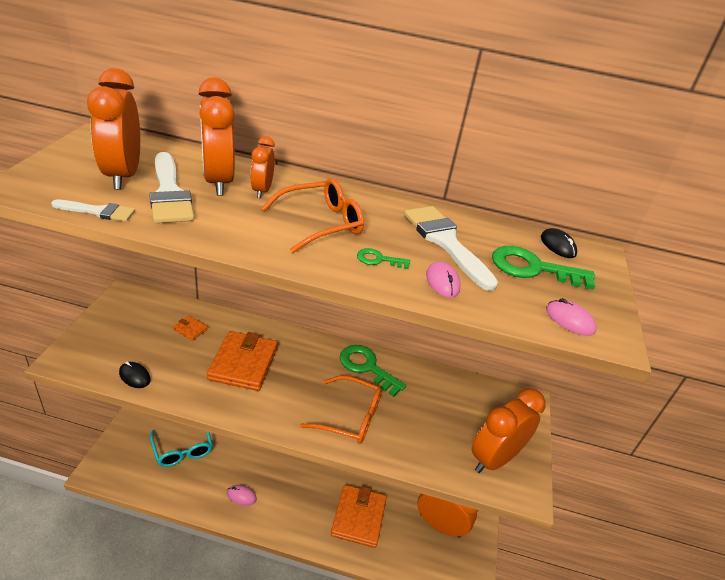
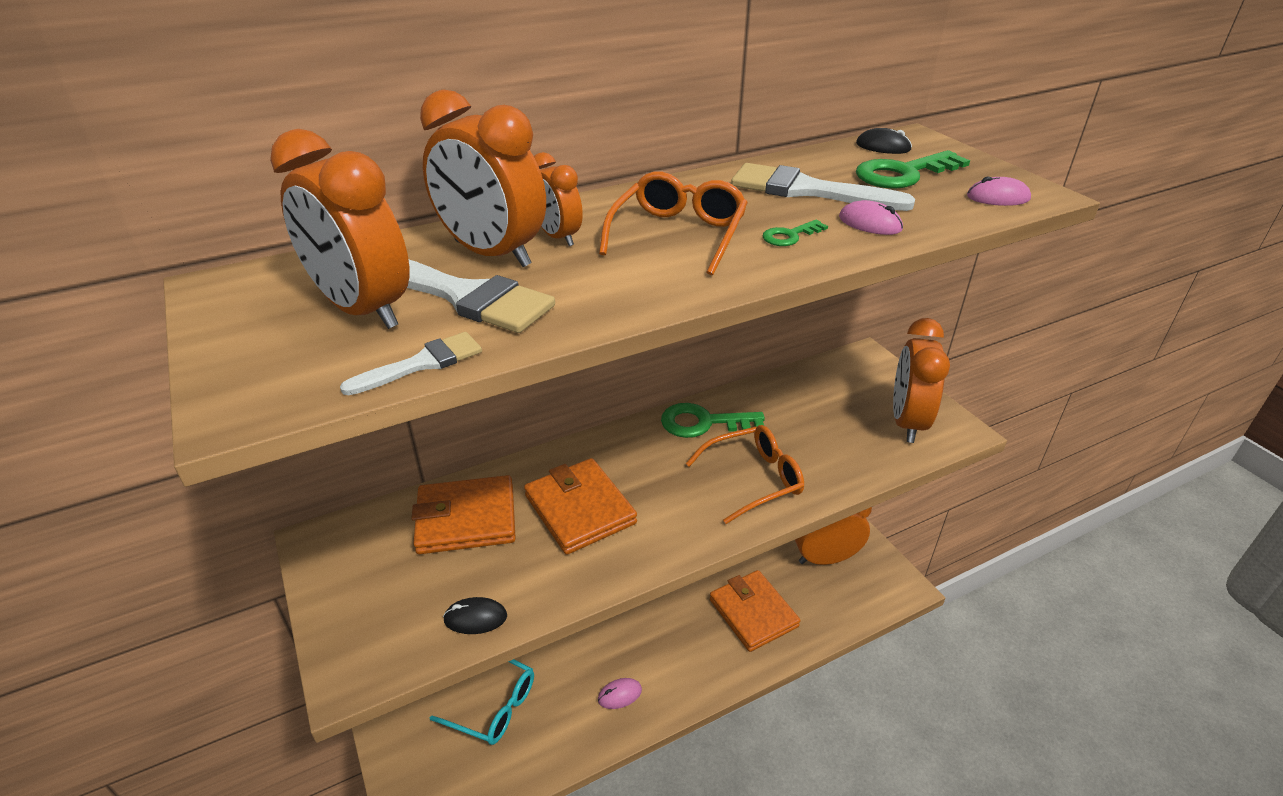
camera: 35 degrees left, 0 degrees up
orange wallet [173,316,208,341] -> orange wallet [411,475,516,554], size x2.27

